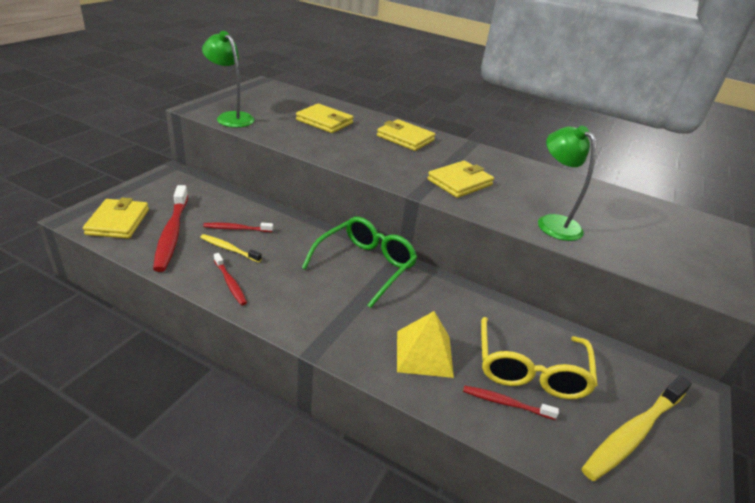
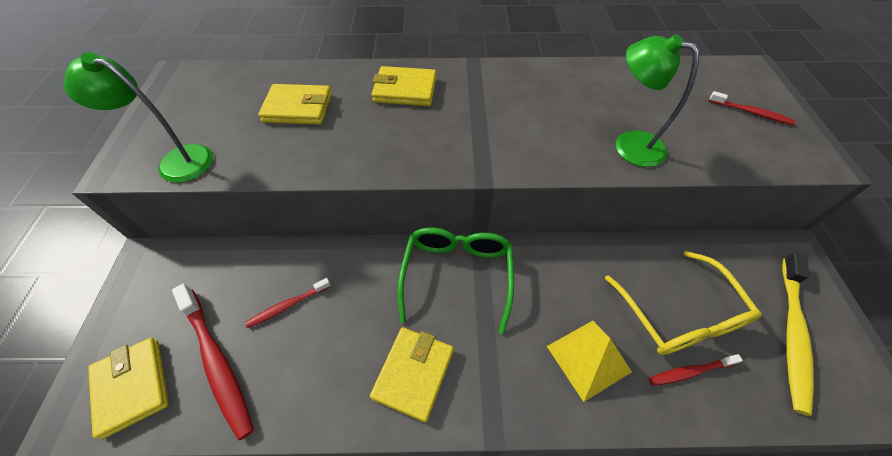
camera: 25 degrees left, 20 degrees up
yellow toothbrush [200,234,262,263] -> none
red toothbrush [214,253,247,306] -> red toothbrush moved to [709,91,795,125]
yellow wallet [428,161,494,198] -> yellow wallet moved to [370,327,454,422]

